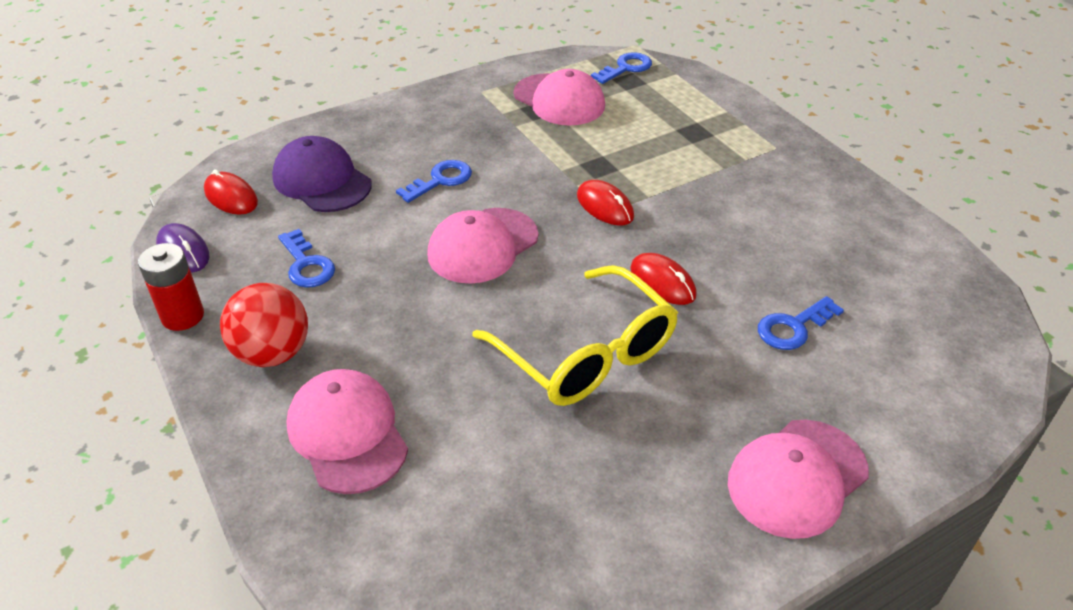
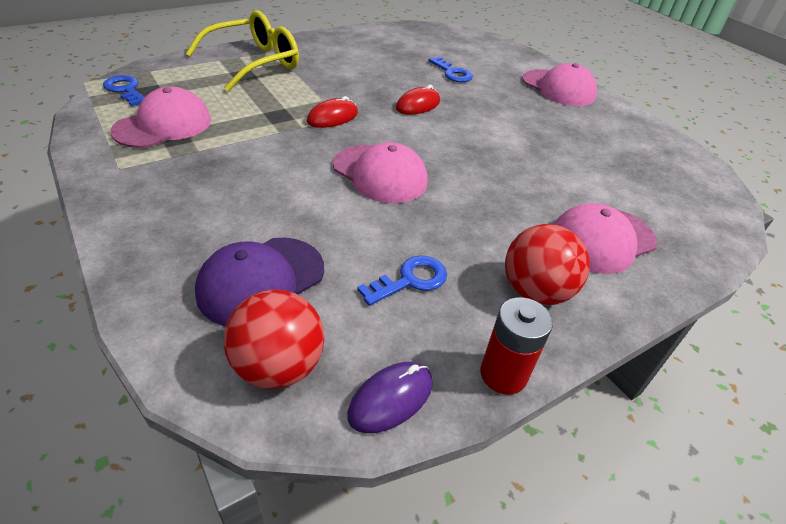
camera: 95 degrees left, 0 degrees up
red mouse [204,169,258,215] -> red ball [223,289,324,389]
blue key [396,160,472,203] -> none
yellow glasses [472,265,678,406] -> yellow glasses moved to [185,10,299,92]

